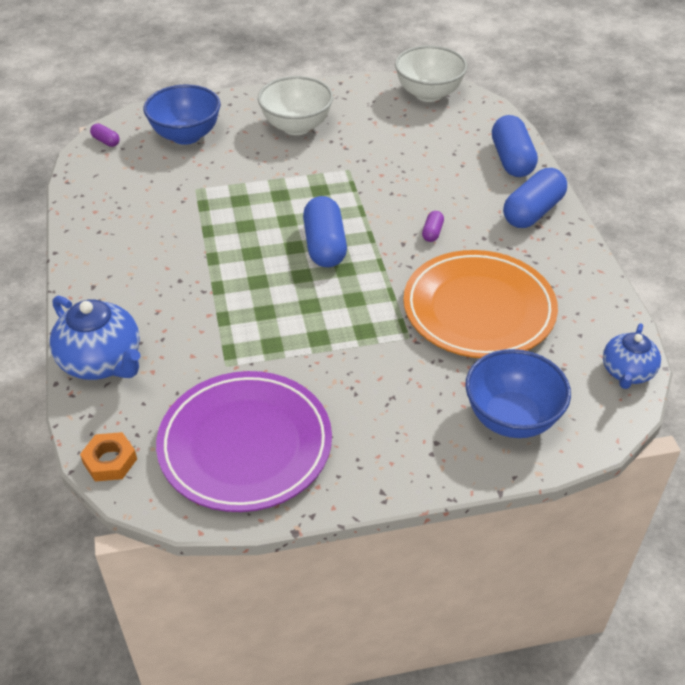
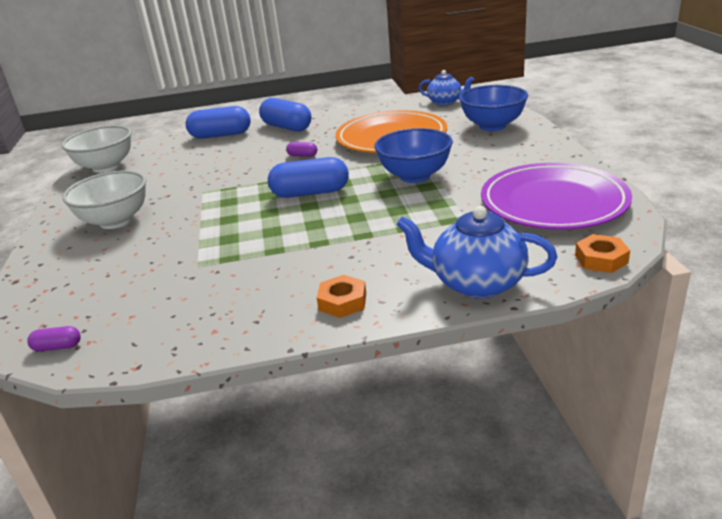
camera: 85 degrees left, 15 degrees down
blue teapot [50,296,140,380] -> blue teapot turned 120 degrees counterclockwise [396,206,557,299]
purple capsule [90,123,120,147] -> purple capsule turned 45 degrees clockwise [27,326,81,351]
blue bowl [144,84,221,145] -> blue bowl moved to [374,128,453,183]
none -> orange nut [317,275,366,318]

